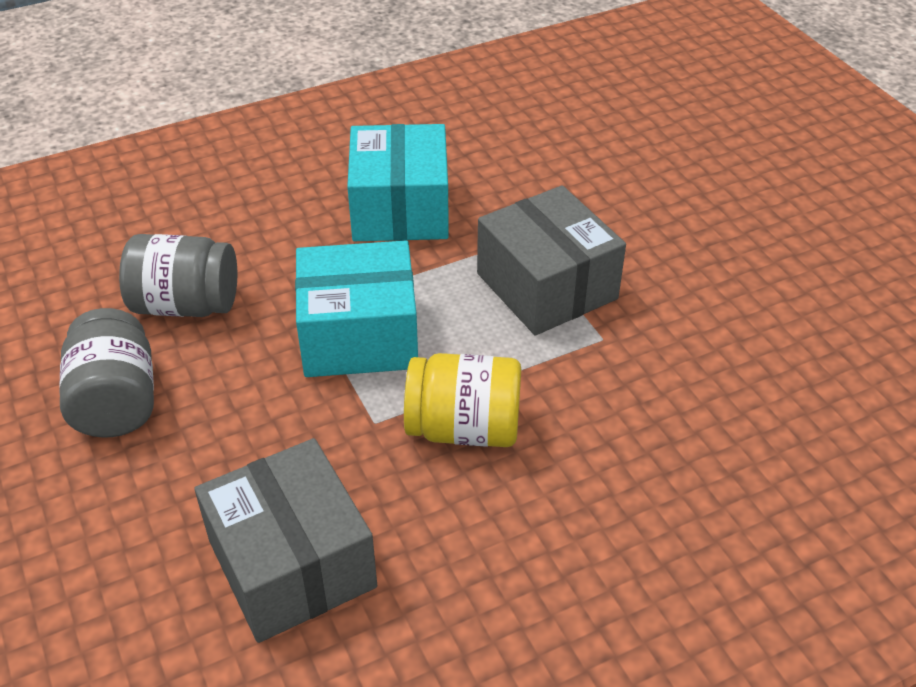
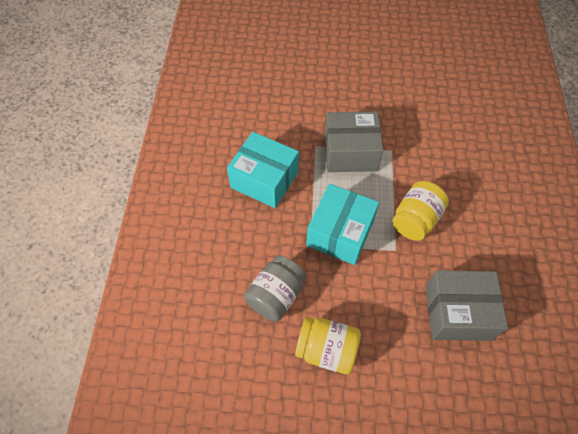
camera: 60 degrees left, 15 degrees up
grey jar [59,308,154,438] -> yellow jar [295,317,361,375]

